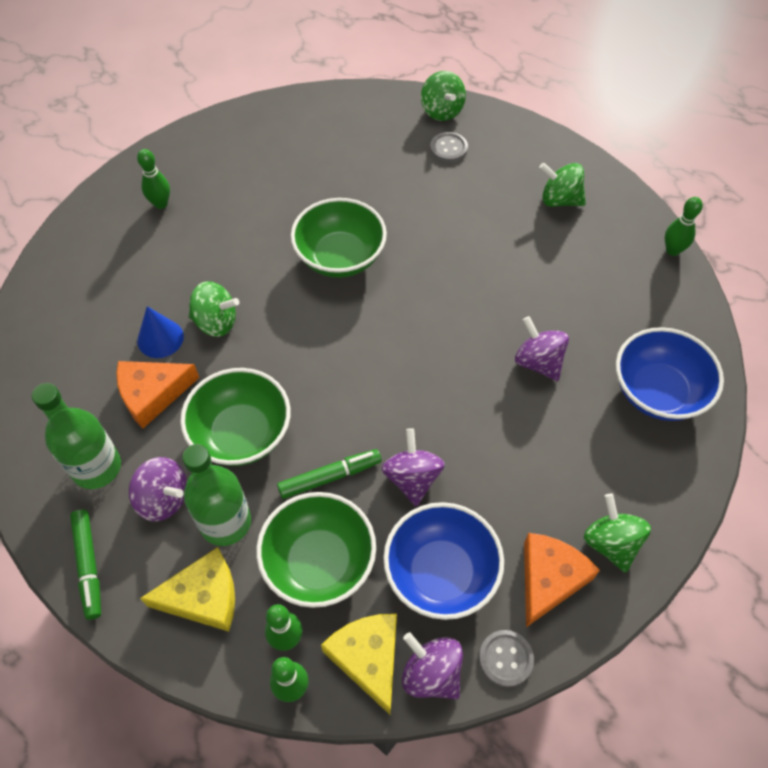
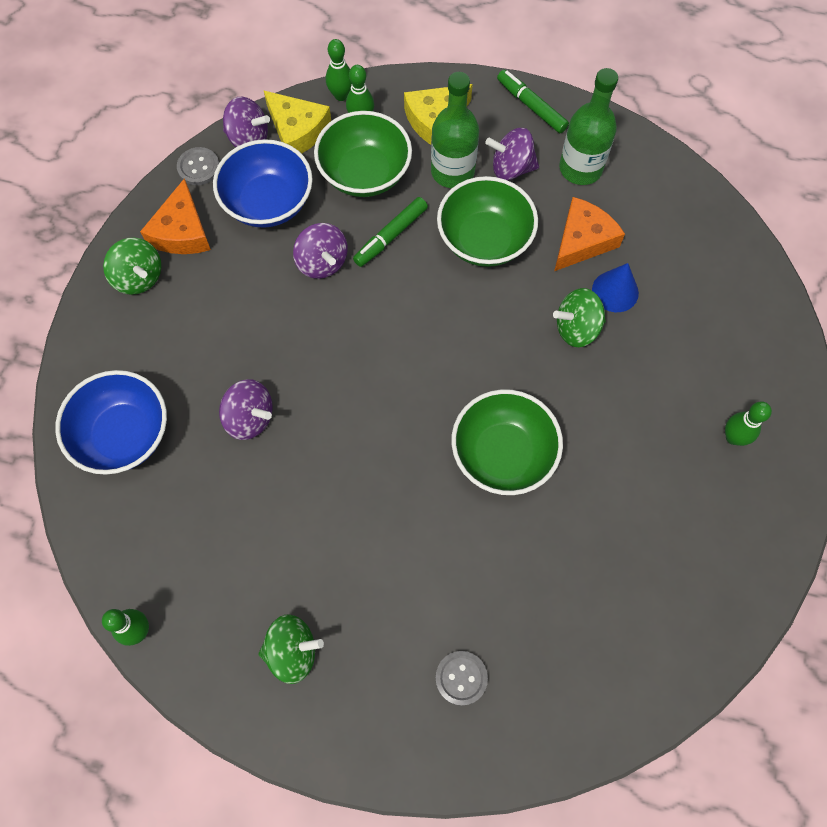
camera: 155 degrees right, 10 degrees up
green spinning top [421,71,466,121] -> none

